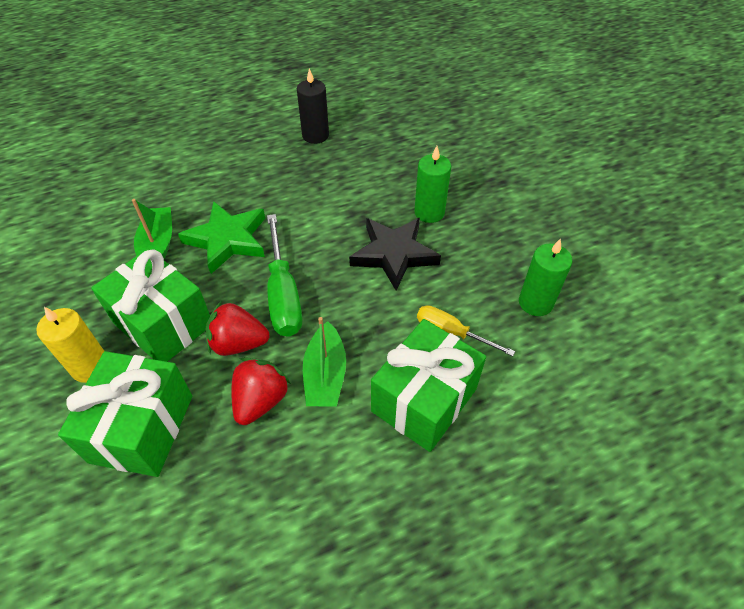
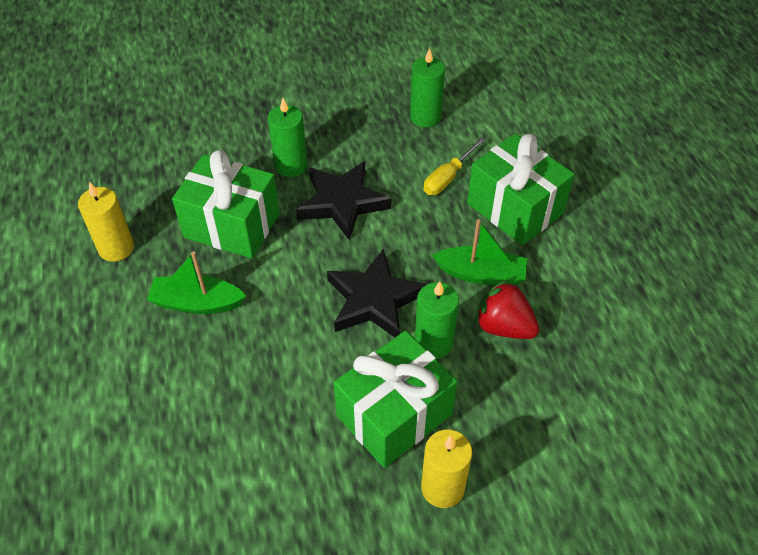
camera: 80 degrees left, 0 degrees up
green gift [58,351,192,477] -> green gift moved to [172,150,280,258]
green boat [132,199,172,259] -> green boat moved to [147,251,246,314]
green star [178,201,265,274] -> none
red strawberry [206,301,269,356] -> green candle [415,281,459,359]
green screwdriver [267,214,303,337] -> black star [327,249,427,338]
black candle [297,68,329,144] -> yellow candle [78,182,134,262]

